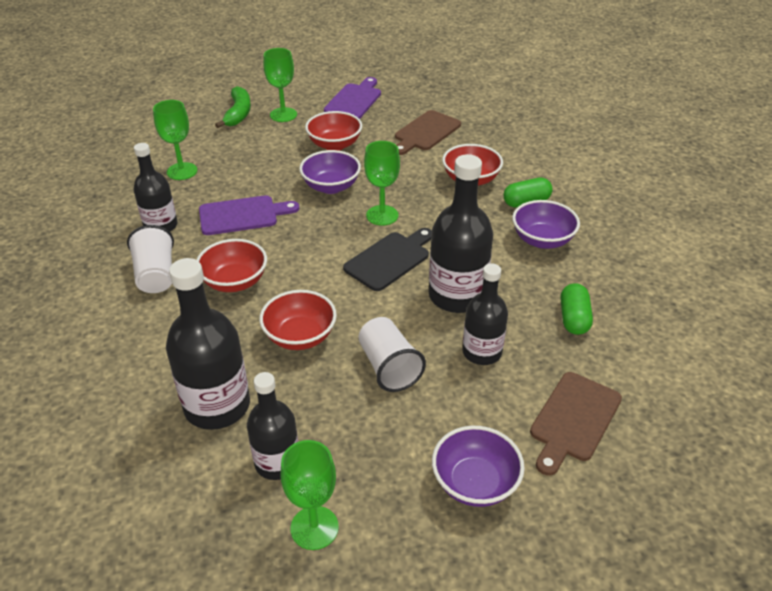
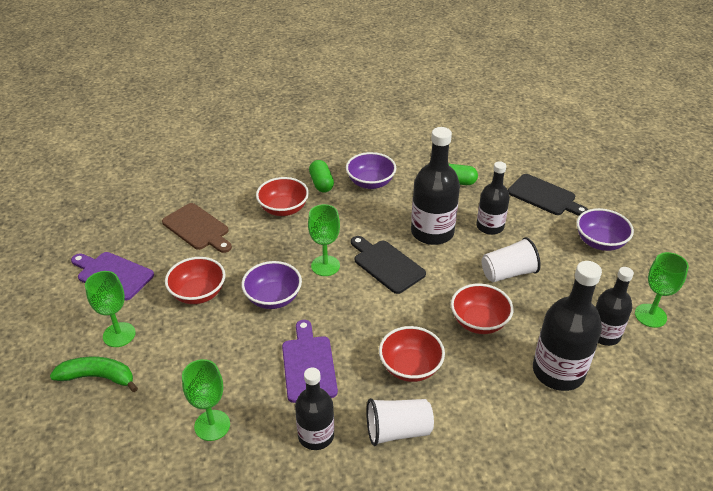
camera: 85 degrees left, 0 degrees up
brown cutting board [530,372,622,476] -> black cutting board [508,174,588,216]

